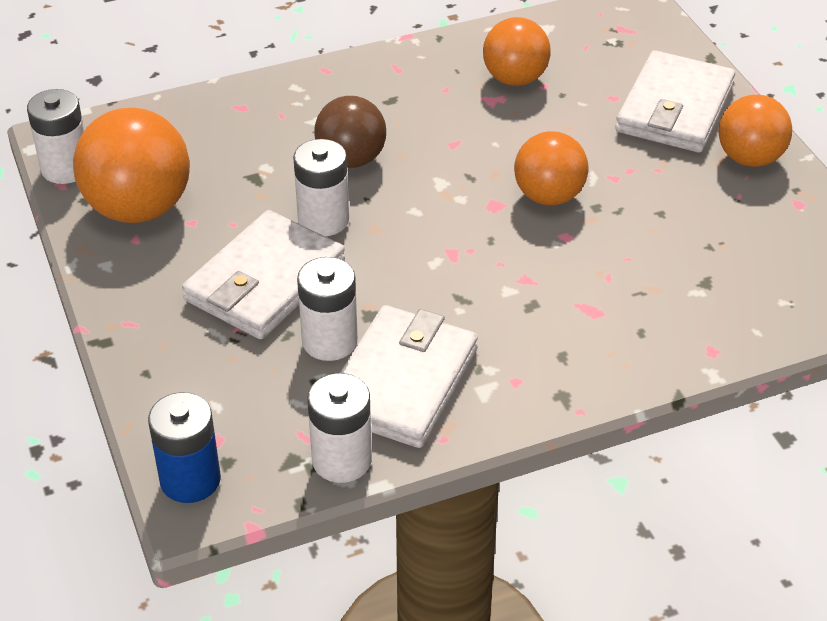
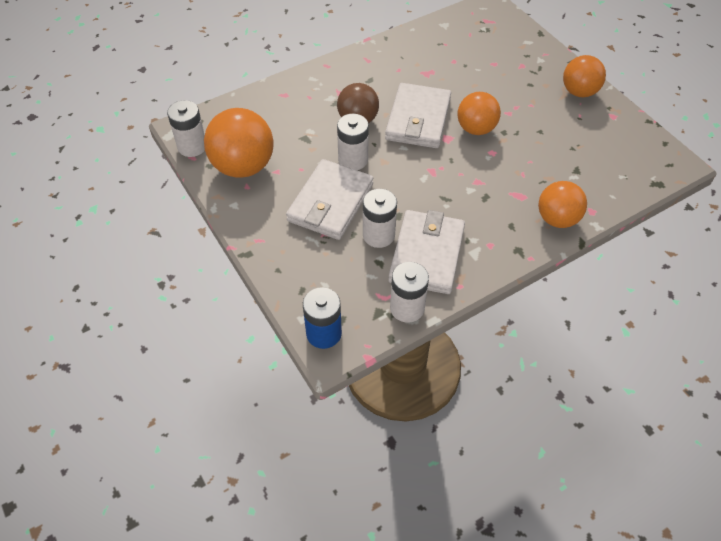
camera: 10 degrees left, 10 degrees up
orange ball [483,17,551,86] -> orange ball moved to [538,181,587,228]
white wallet [615,50,735,153] -> white wallet moved to [385,83,451,148]

